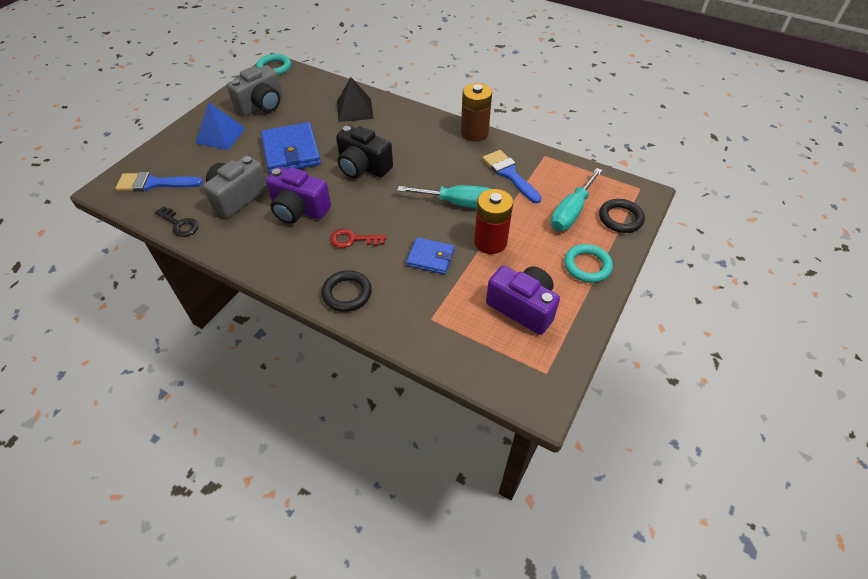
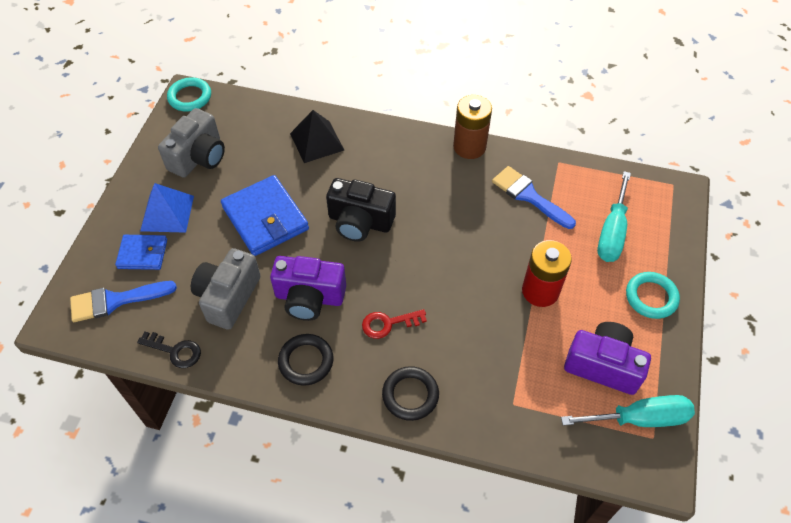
camera: 15 degrees left, 5 degrees up
turquoise screwdriver [397,185,490,208] -> turquoise screwdriver moved to [561,395,695,427]
blue wallet [406,237,455,274] -> blue wallet moved to [115,235,167,270]
black ring [599,199,645,233] -> black ring moved to [278,334,333,386]

